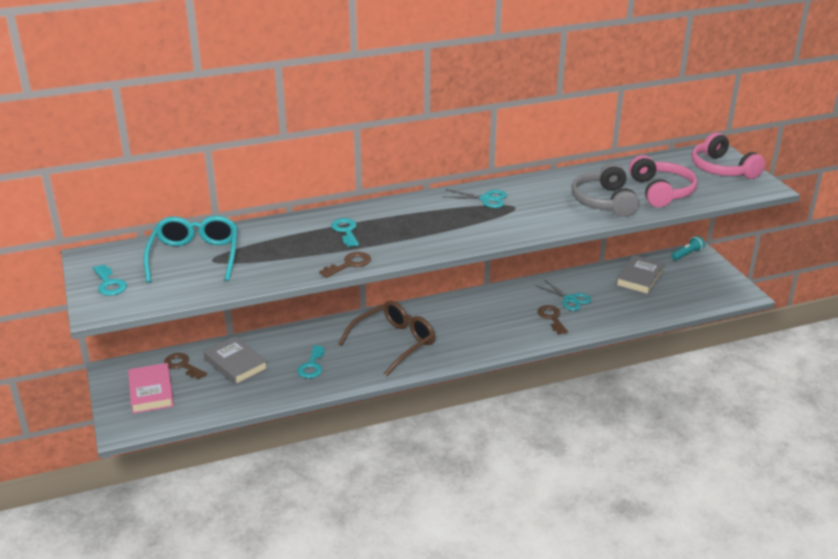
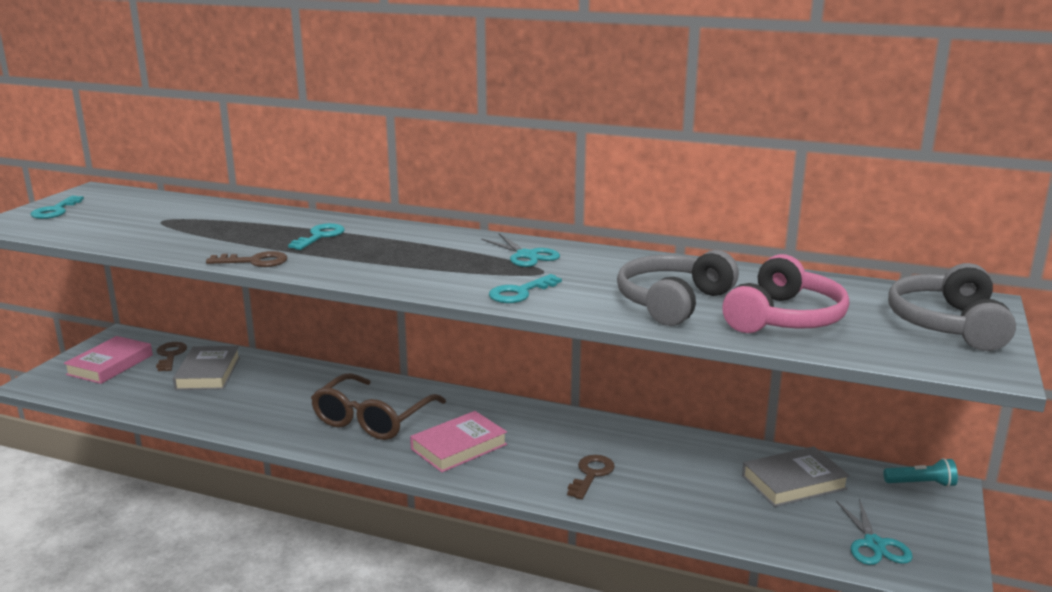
camera: 40 degrees right, 10 degrees down
turquoise glasses [143,215,238,283] -> none
turquoise key [297,345,325,378] -> turquoise key moved to [489,274,562,303]
brown glasses [339,301,435,376] -> brown glasses turned 120 degrees clockwise [311,373,446,440]
turquoise scissors [535,280,592,311] -> turquoise scissors moved to [836,498,913,565]
pink headphones [692,133,765,179] -> grey headphones [888,263,1016,351]
none -> pink book [410,411,507,472]

